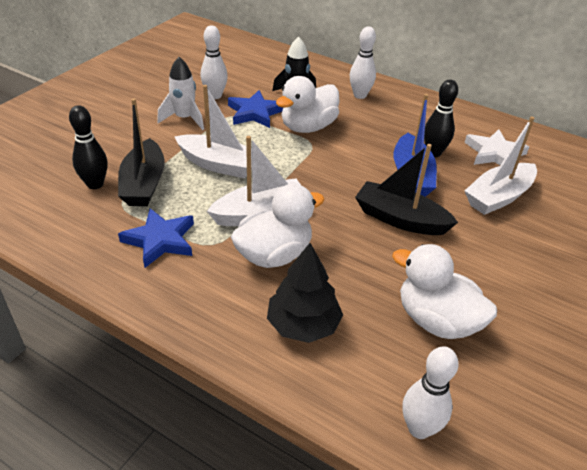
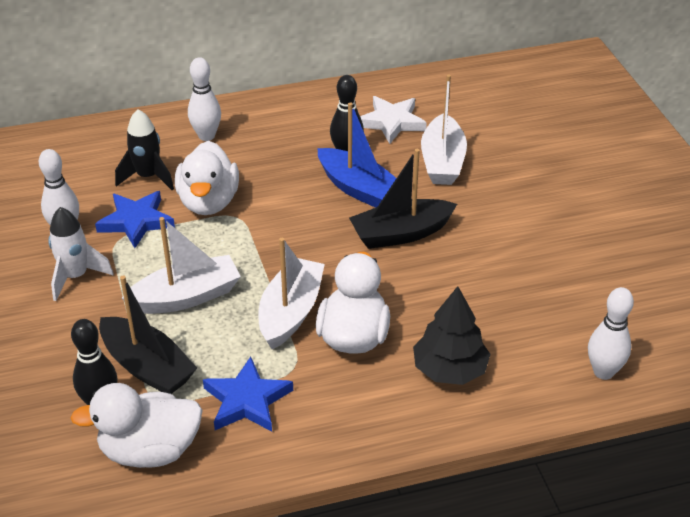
camera: 45 degrees left, 0 degrees up
white duck [392,244,497,339] -> white duck moved to [71,383,203,468]

